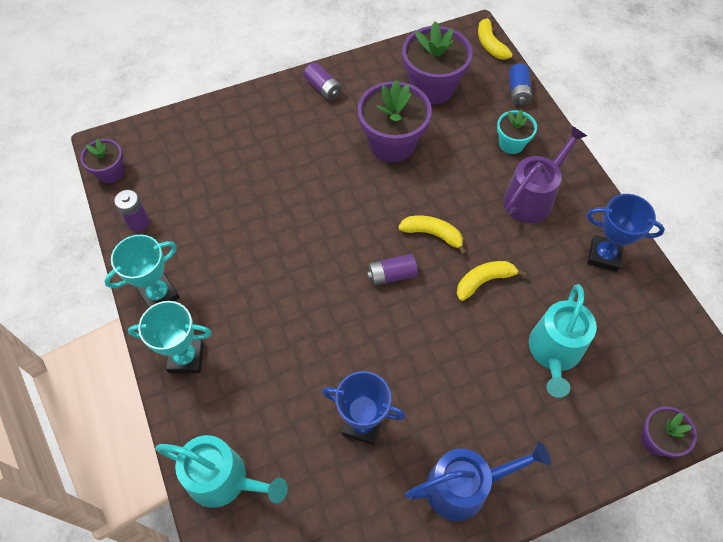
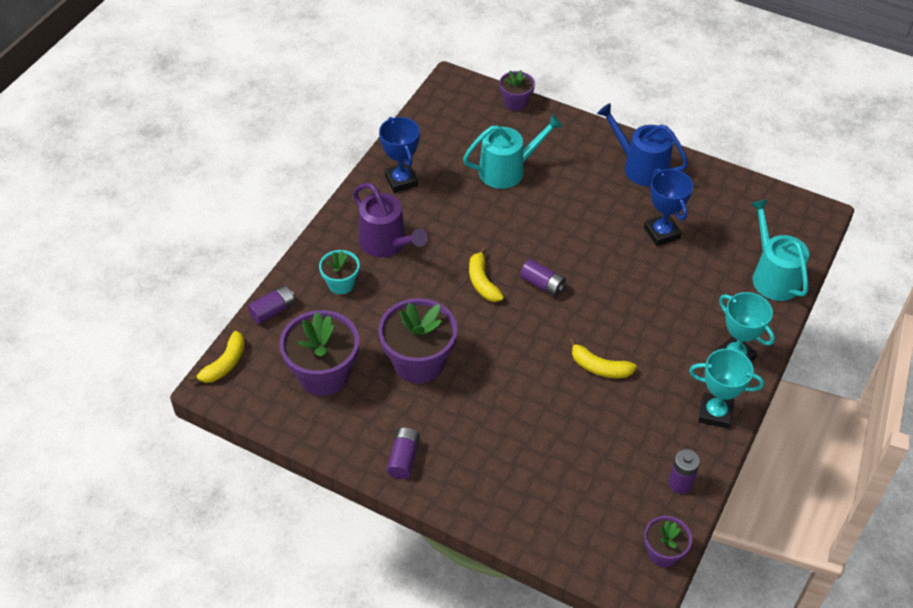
camera: 130 degrees left, 10 degrees down
yellow banana [457,261,526,301] -> yellow banana moved to [569,338,637,378]
purple watering can [503,126,587,223] -> purple watering can turned 135 degrees counterclockwise [353,183,428,257]
blue battery [509,63,532,106] -> purple battery [248,285,295,324]

